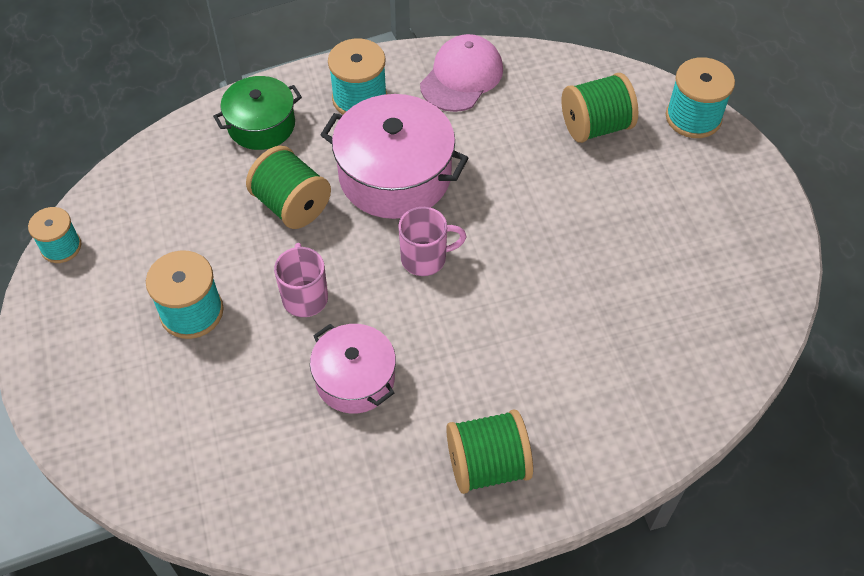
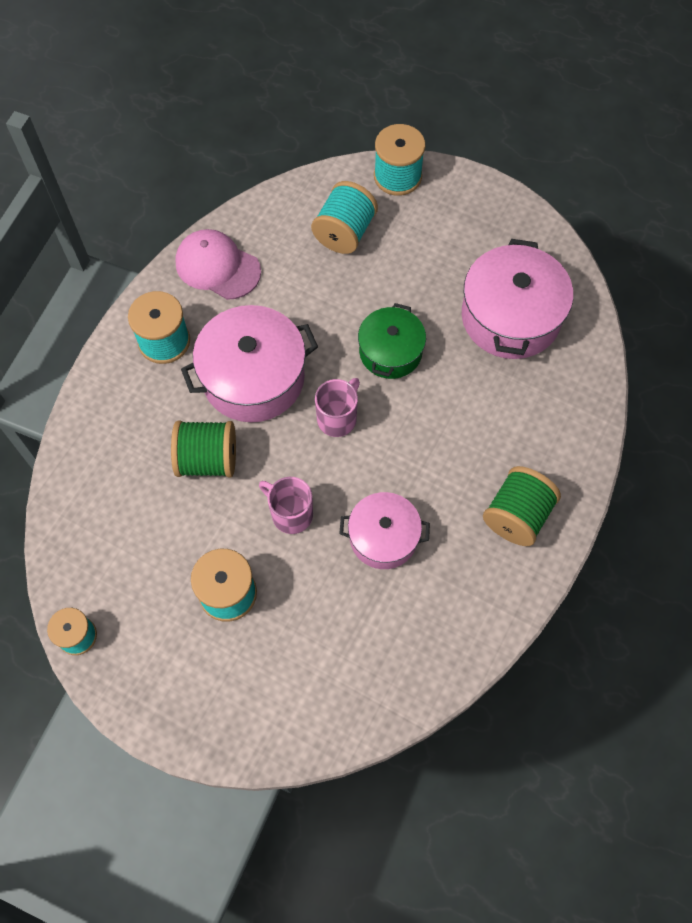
camera: 45 degrees left, 10 degrees up
green pot [213,76,302,150] -> green pot moved to [358,303,426,379]
pink cap [420,34,503,112] -> pink cap turned 45 degrees counterclockwise [175,229,261,300]
green spool [562,73,638,143] -> turquoise spool [311,181,378,254]
none -> pink pot [462,239,573,359]

